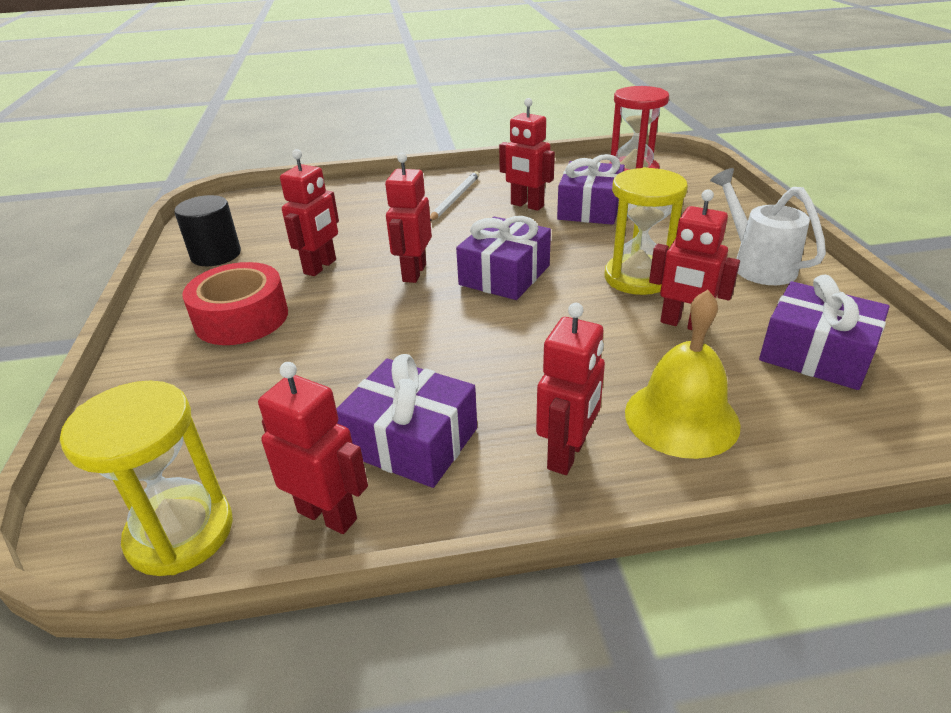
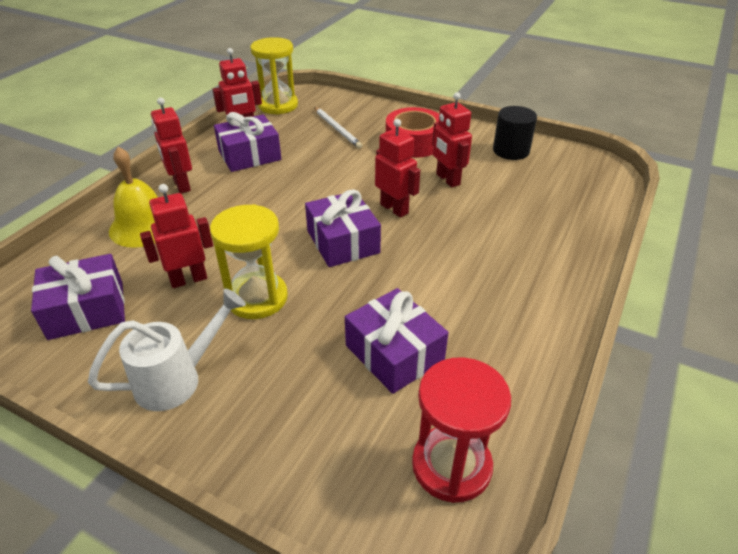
camera: 125 degrees right, 5 degrees up
white pencil [430,171,479,221] -> white pencil moved to [314,107,362,149]
red robot [499,98,555,211] -> none
white watering can [710,168,826,285] -> white watering can turned 45 degrees counterclockwise [88,288,246,411]

